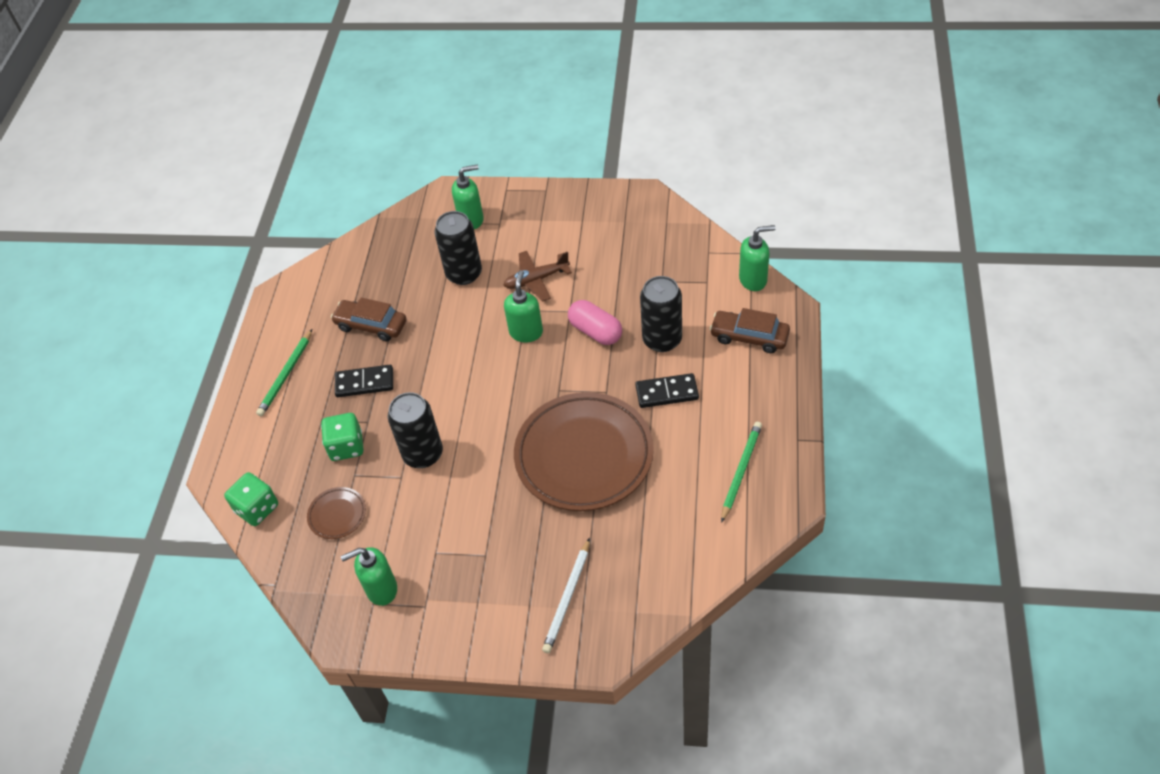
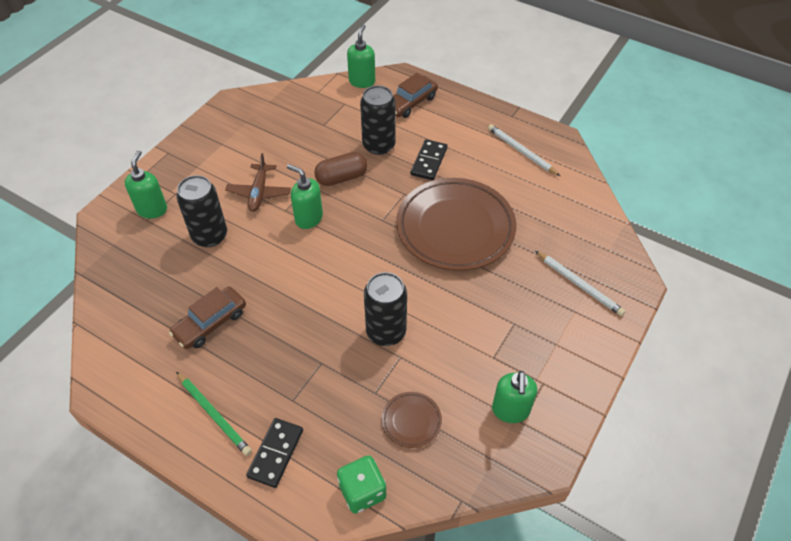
camera: 70 degrees left, 0 degrees up
green dice [321,413,364,461] -> none
black domino [335,365,393,397] -> black domino moved to [246,418,303,488]
pink capsule [568,300,622,345] -> brown capsule [314,152,368,186]
green pencil [721,422,762,523] -> white pencil [488,124,560,176]

